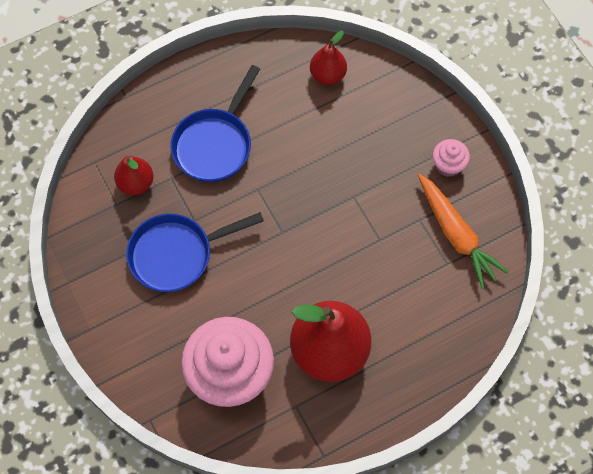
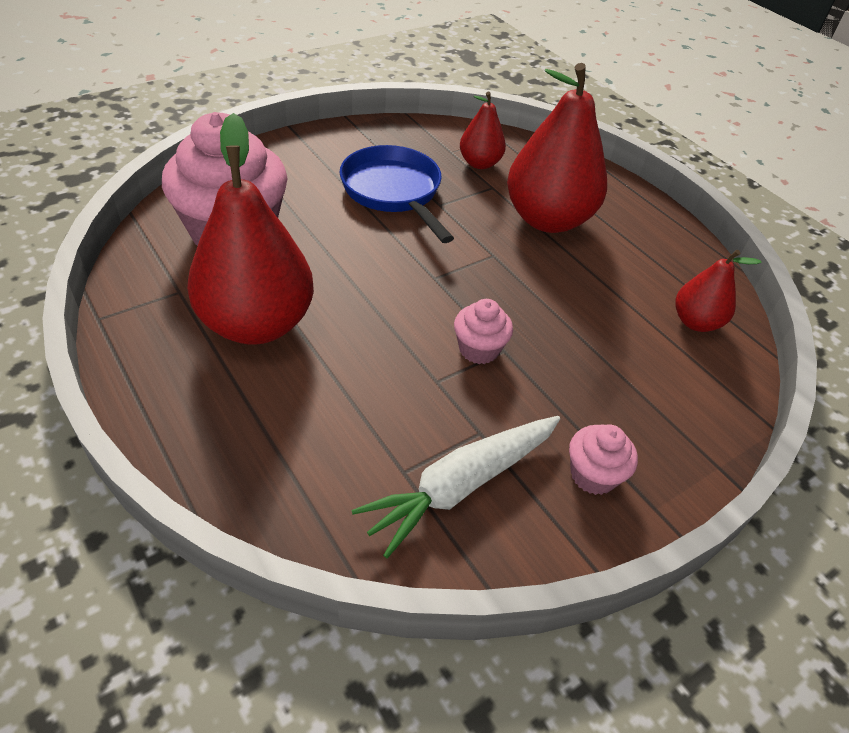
camera: 80 degrees right, 20 degrees down
blue pan [170,65,260,182] -> red pear [507,63,607,233]
orange carrot [418,174,509,289] -> white carrot [351,416,560,558]
none -> pink cupcake [454,299,513,364]

